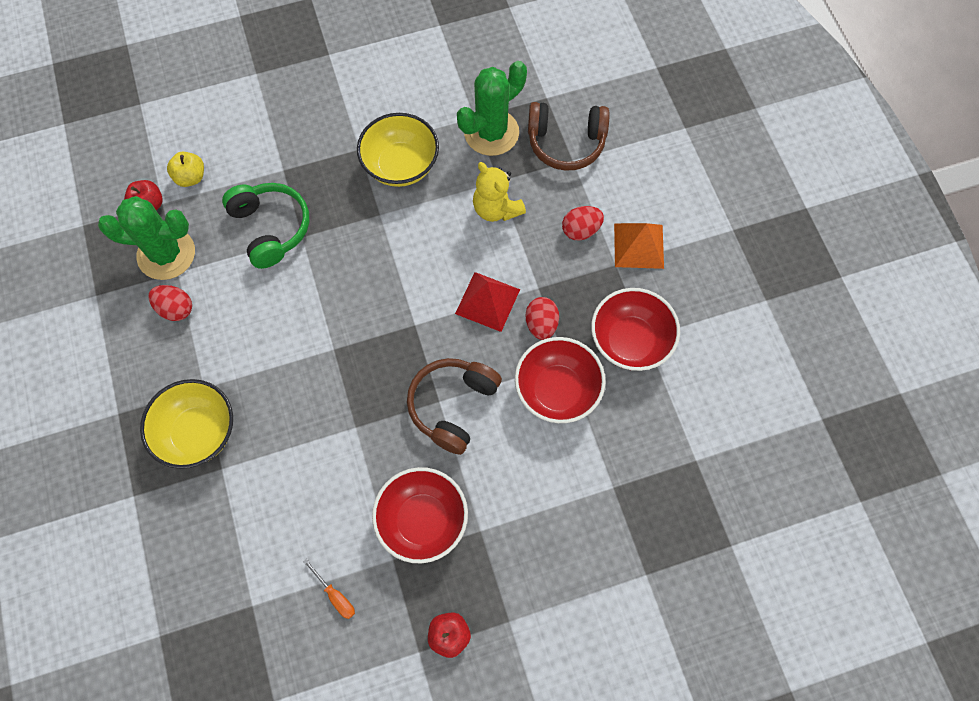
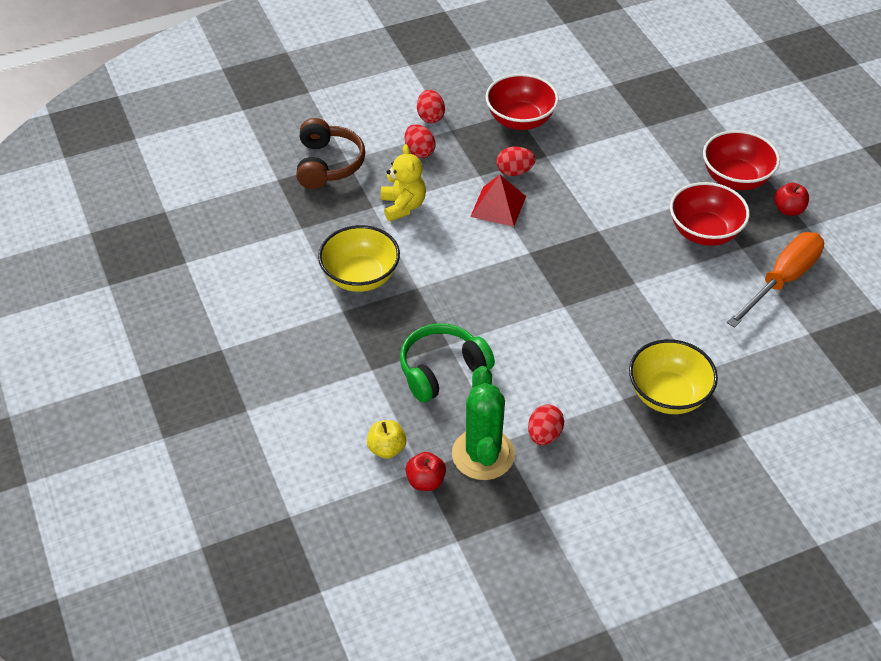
camera: 95 degrees left, 20 degrees down
orange screwdriver [303,559,355,619] -> orange screwdriver [727,232,824,328], size x2.45
brown headphones [407,358,502,455] -> none
green cactus [457,61,527,156] -> none
yellow teddy bear [473,162,526,222] -> yellow teddy bear turned 60 degrees counterclockwise [381,144,426,222]
red bowl [515,337,606,423] -> red bowl moved to [703,130,780,190]
orange pyramid [614,223,664,269] -> red egg [417,90,445,123]

